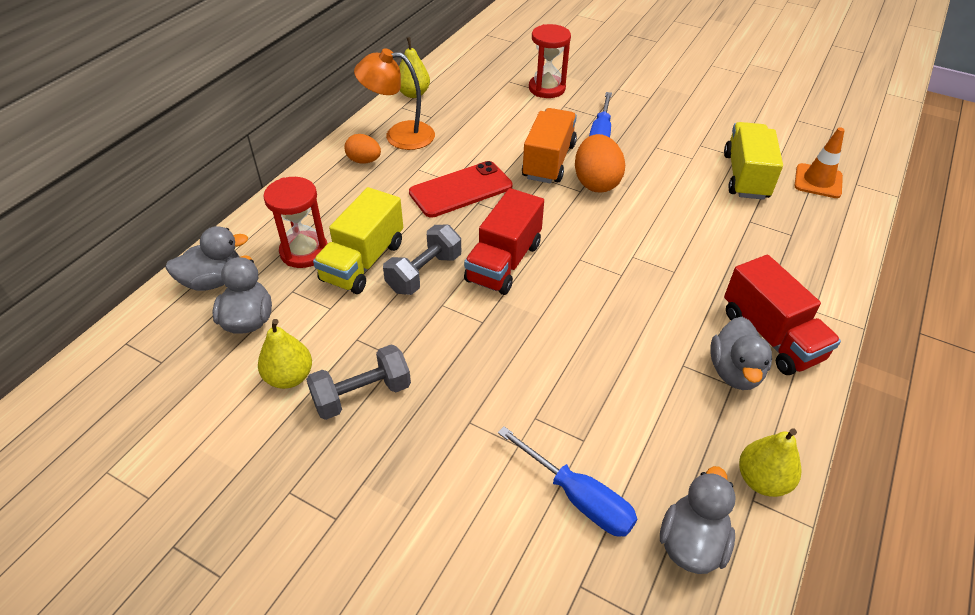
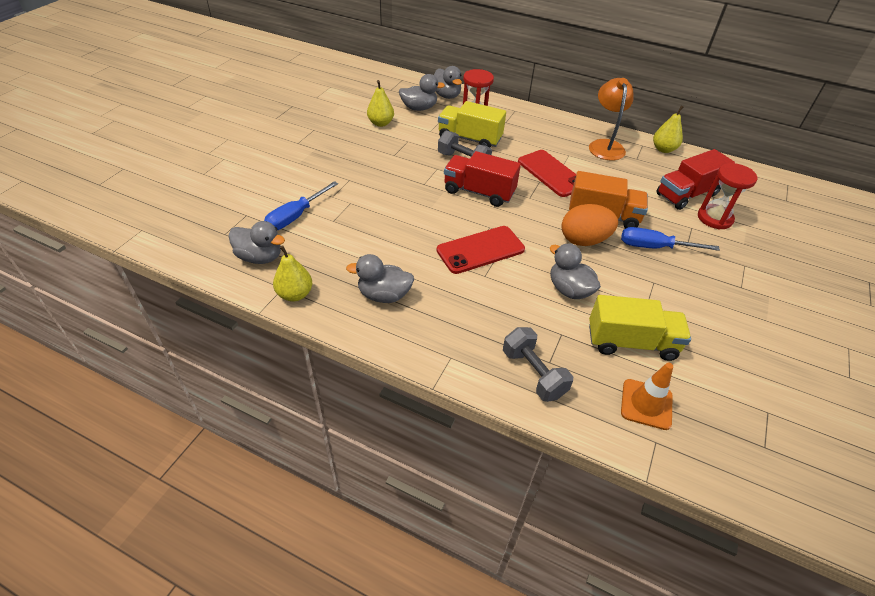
camera: 85 degrees right, 0 degrees up
grey dumbbell [306,344,411,420] -> grey dumbbell moved to [503,327,573,402]
orange egg [344,134,381,164] -> none
red truck [724,255,841,375] -> red truck moved to [656,149,735,210]
none -> red phone [437,226,525,274]
none -> grey duck [550,244,601,299]

